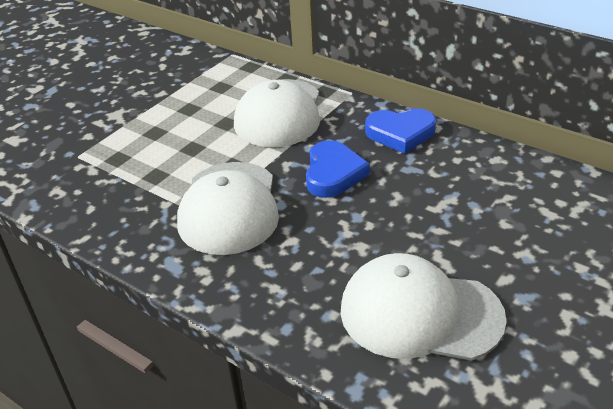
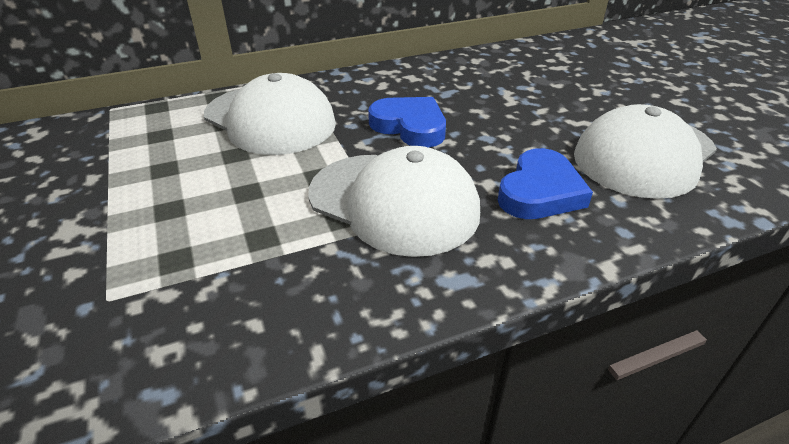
camera: 60 degrees left, 0 degrees up
blue heart [365,108,436,154] -> blue heart moved to [498,148,593,219]

